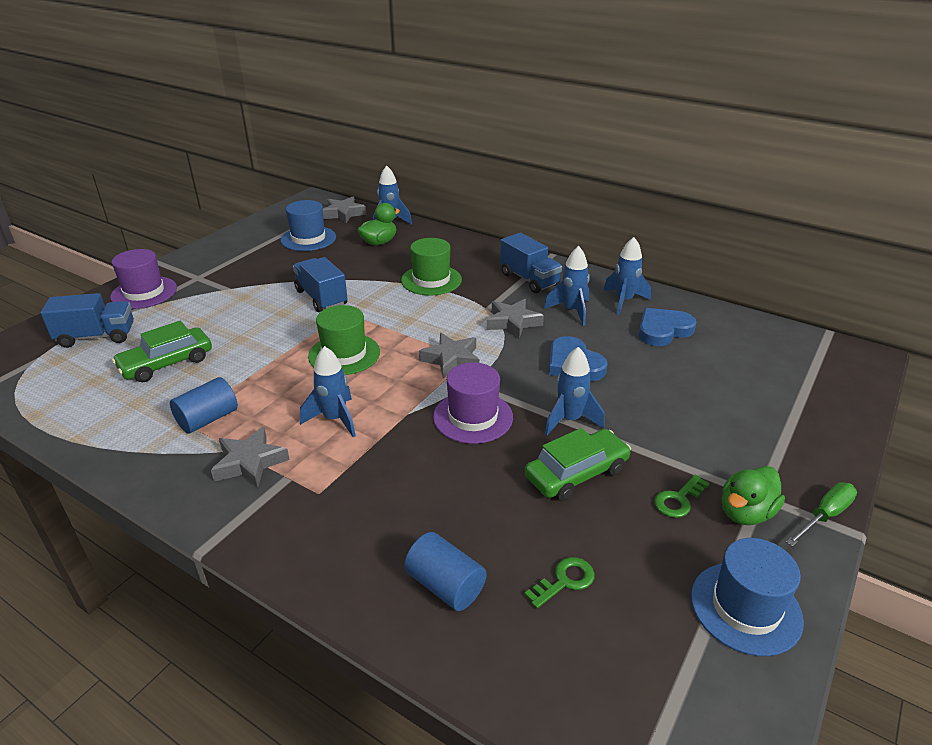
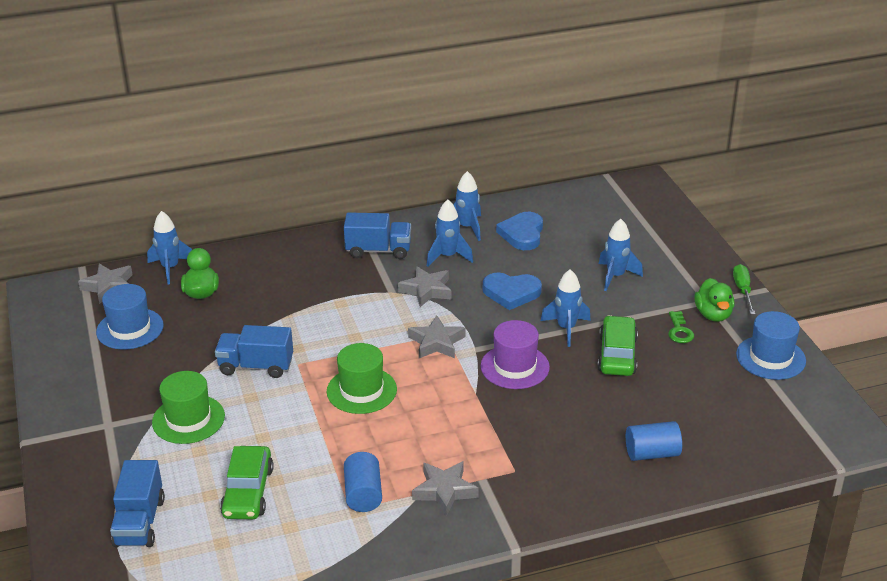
camera: 50 degrees left, 0 degrees up
blue truck [41,293,134,348] -> blue truck turned 150 degrees clockwise [110,460,165,547]
purple hat [110,249,177,309] -> none
blue rocket [300,346,356,437] -> blue rocket moved to [599,219,643,291]
green hat [401,238,462,295] -> green hat moved to [152,371,225,444]
green key [524,557,594,609] -> none

